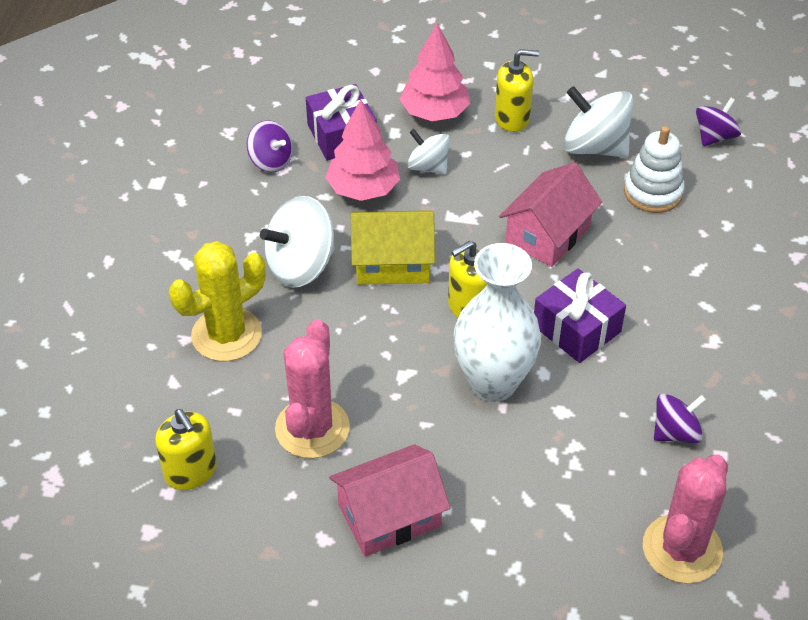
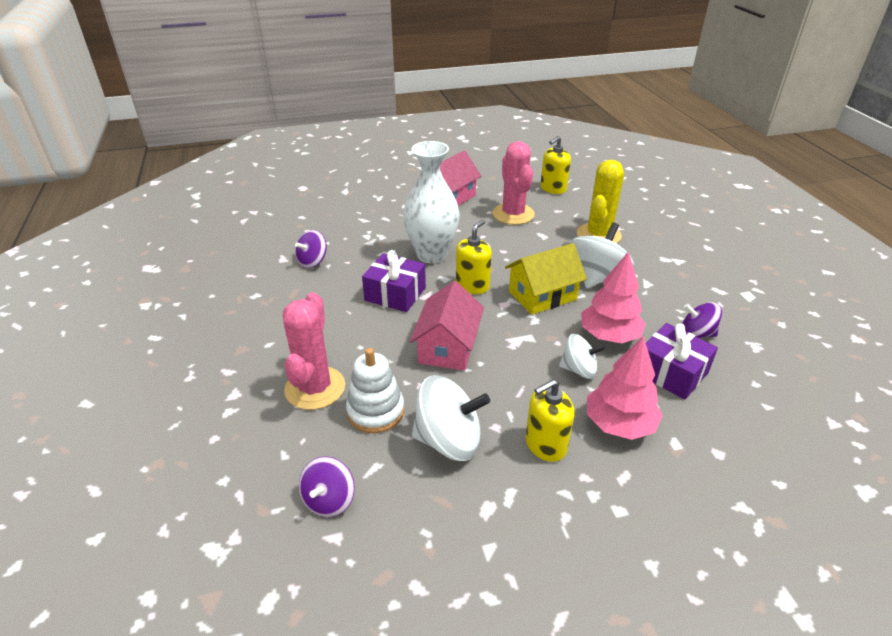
camera: 155 degrees right, 10 degrees down
yellow soap dispenser [155,409,217,490] -> yellow soap dispenser turned 75 degrees counterclockwise [540,136,571,194]
pink cactus [643,455,728,584] -> pink cactus moved to [283,292,345,410]

